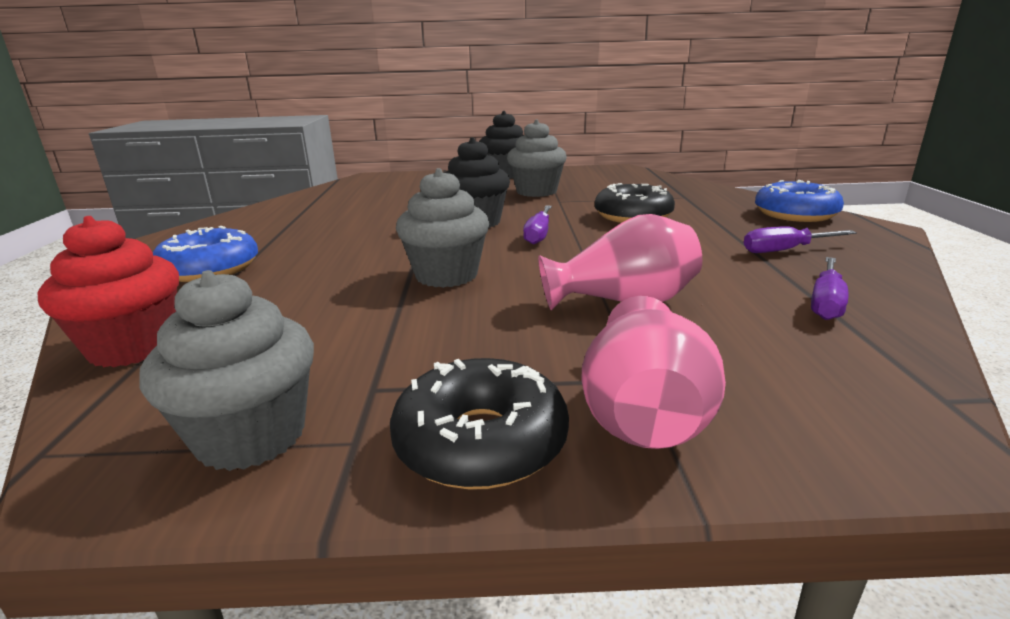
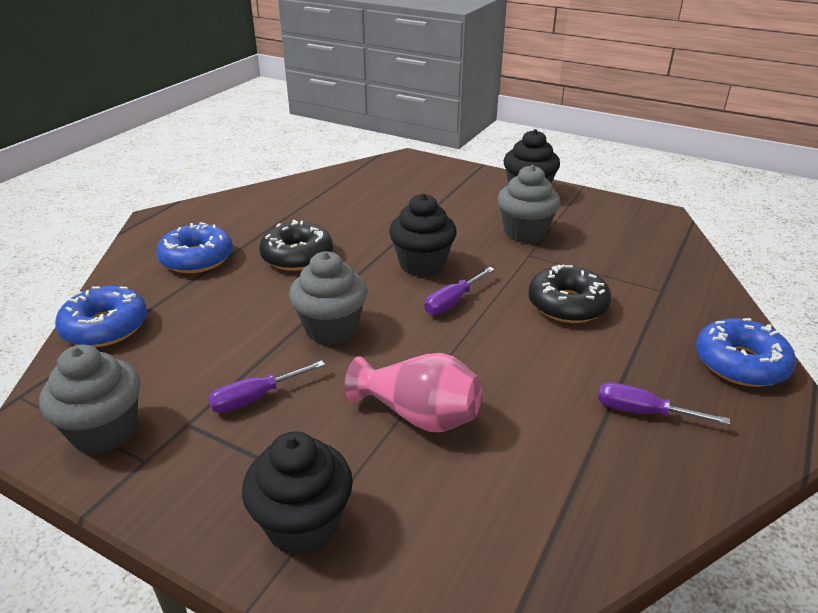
camera: 30 degrees right, 10 degrees up
red cupcake [38,216,179,368] -> blue donut [55,286,147,347]
black donut [390,358,569,490] -> black donut moved to [259,220,333,271]
pink vase [581,296,726,449] -> black cupcake [242,432,353,556]
purple screwdriver [811,257,849,320] -> purple screwdriver moved to [208,360,325,413]

